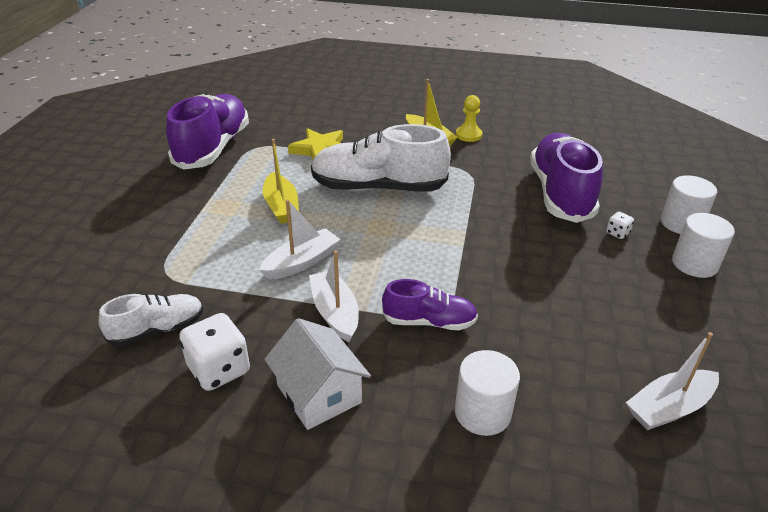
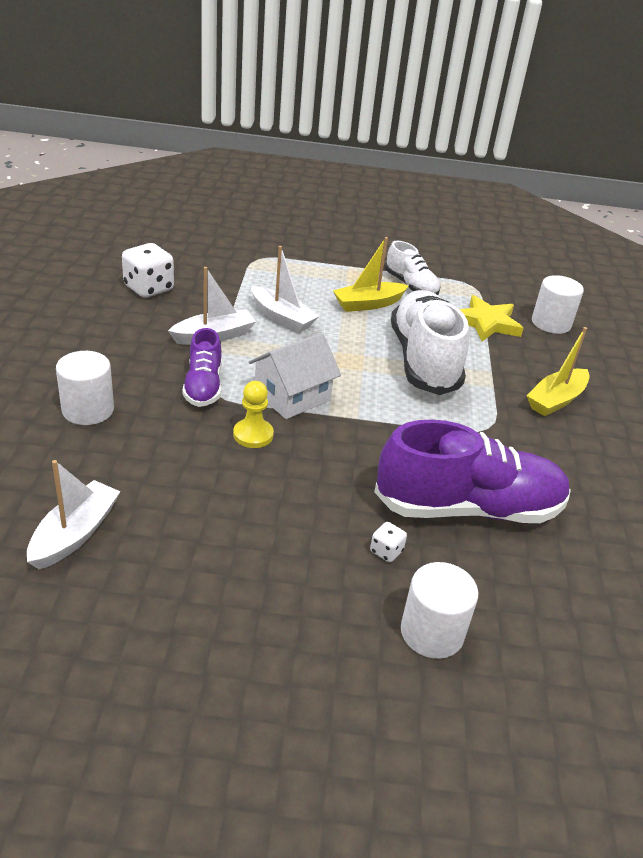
camera: 80 degrees right, 0 degrees up
white shoe [98,294,203,346] -> white shoe moved to [385,241,440,295]
purple shoe [166,94,249,170] -> none
white house [265,318,371,430] -> white house moved to [249,333,341,419]
yellow pawn [456,95,482,142] -> yellow pawn moved to [233,381,274,448]
white boat [626,332,719,430] -> white boat turned 60 degrees clockwise [27,460,121,569]
white cylinder [672,213,735,278] -> white cylinder moved to [532,275,584,334]

